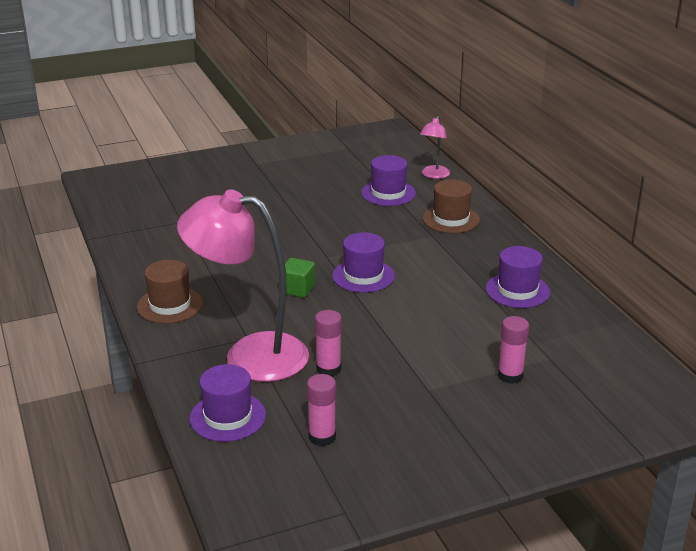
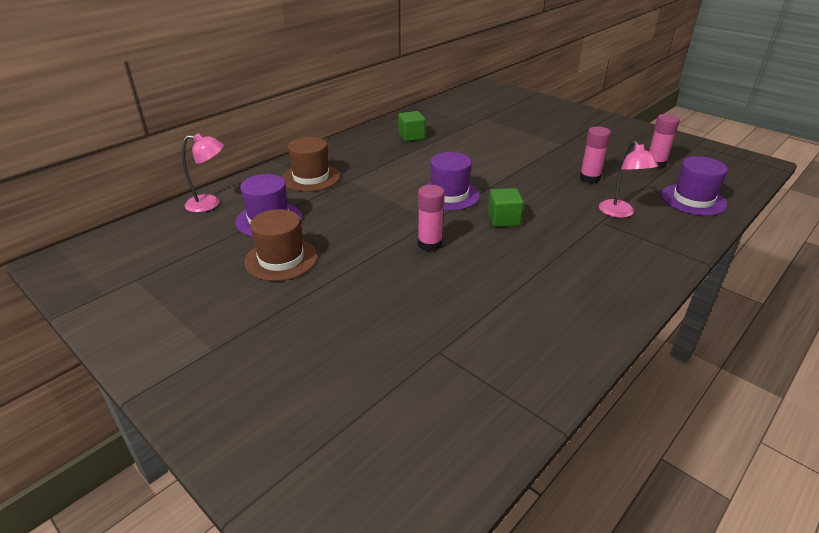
camera: 115 degrees left, 5 degrees up
brown hat [137,260,203,324] -> brown hat moved to [244,209,317,281]
pink lamp [177,190,309,382] -> pink lamp [599,141,658,218], size x0.46
purple hat [486,246,550,308] -> green cube [398,111,425,141]
pink glue stick [498,316,529,384] -> pink glue stick moved to [418,185,445,252]

